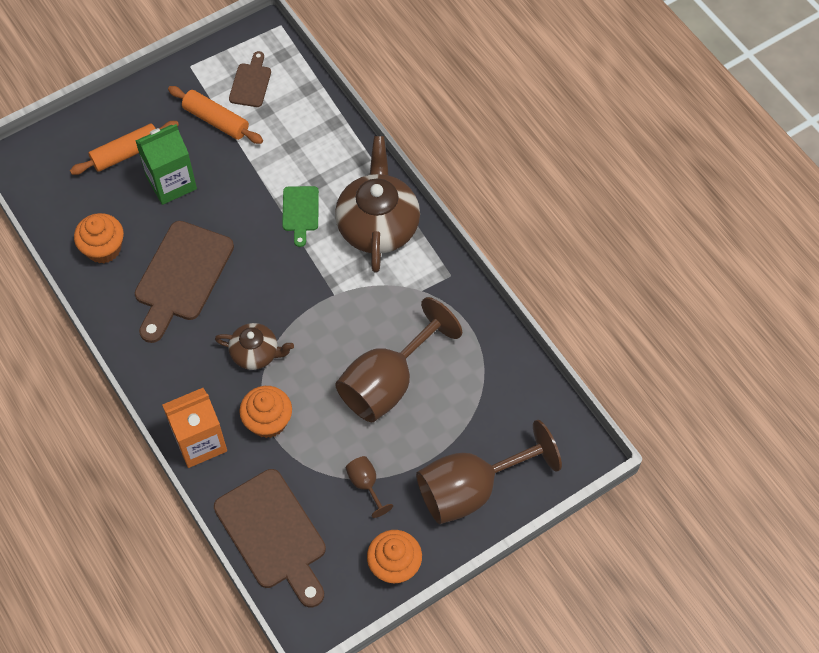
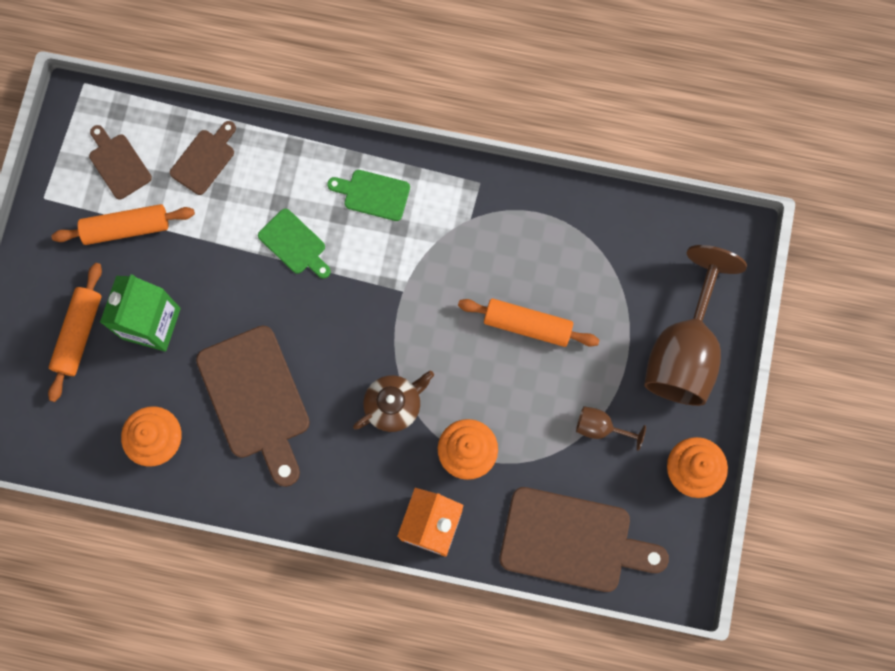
camera: 45 degrees left, 15 degrees up
brown teapot [335,136,420,272] -> green cutting board [327,170,410,221]
brown goblet [335,297,462,422] -> orange rolling pin [458,298,599,347]
none -> brown cutting board [170,121,236,195]

